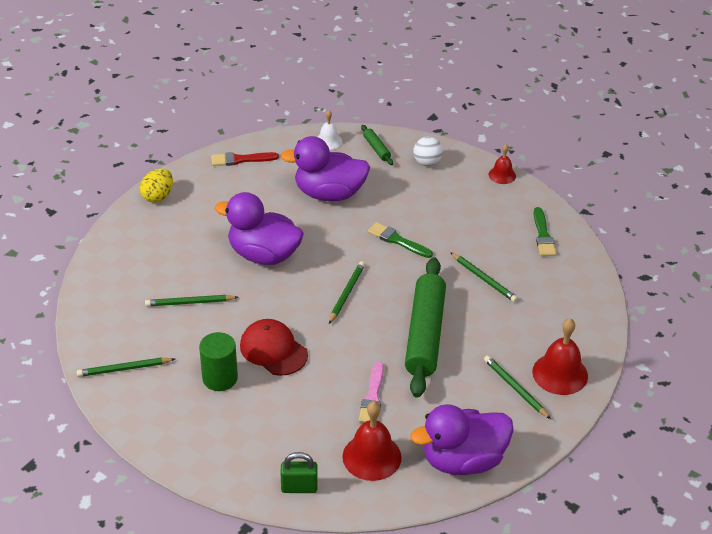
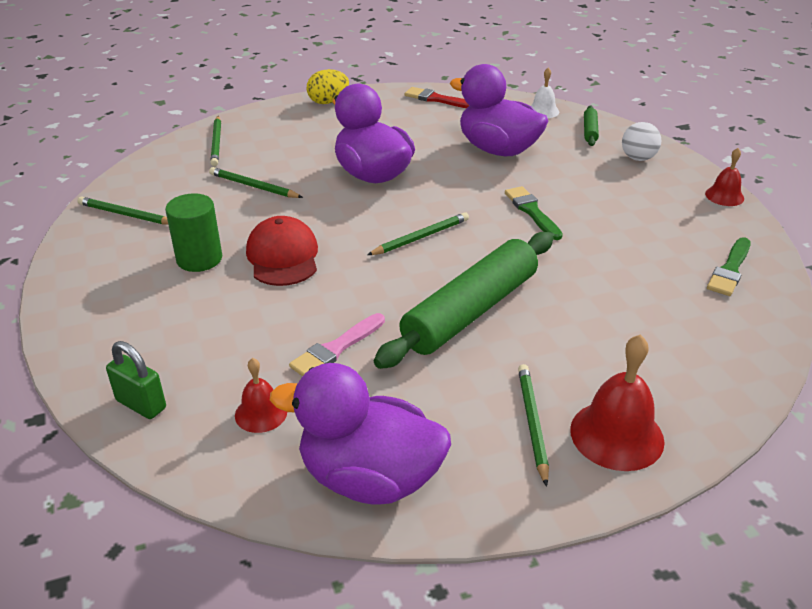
camera: 35 degrees right, 5 degrees down
red bell [343,401,402,481] -> red bell [235,358,287,433], size x0.58
green pencil [450,252,518,302] -> green pencil moved to [210,116,221,166]

